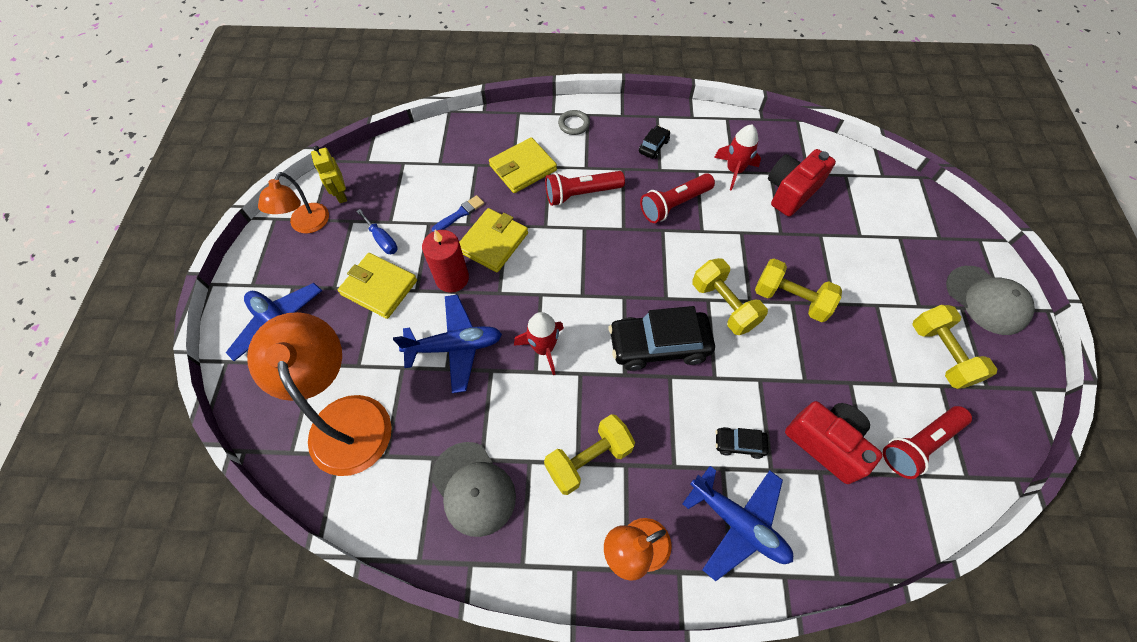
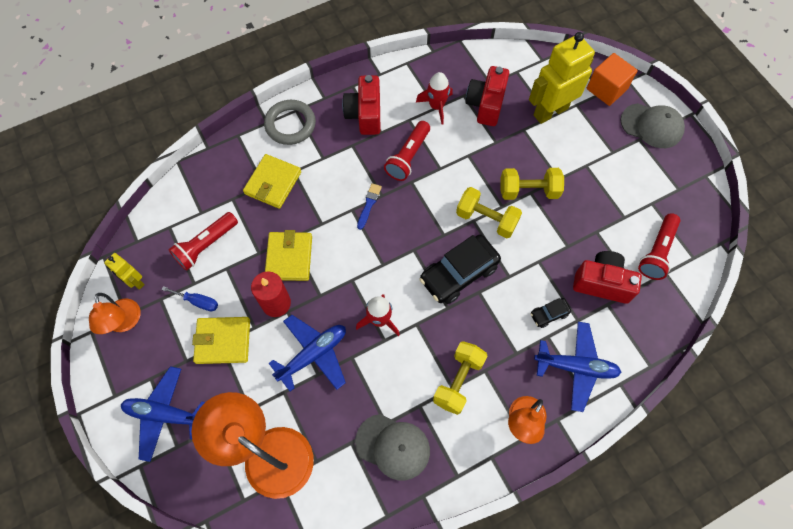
camera: 30 degrees left, 5 degrees up
blue brush [432,195,484,232] -> blue brush moved to [357,183,382,230]
red flashlight [545,171,625,206] -> red flashlight moved to [168,212,238,271]
grey ring [558,110,590,135] -> grey ring [264,100,316,145], size x1.79
black car [639,125,670,159] -> red camera [342,75,381,135]
yellow dumbbell [912,305,997,389] -> none
none -> yellow robot [529,32,595,124]
none -> orange cube [587,53,638,106]

